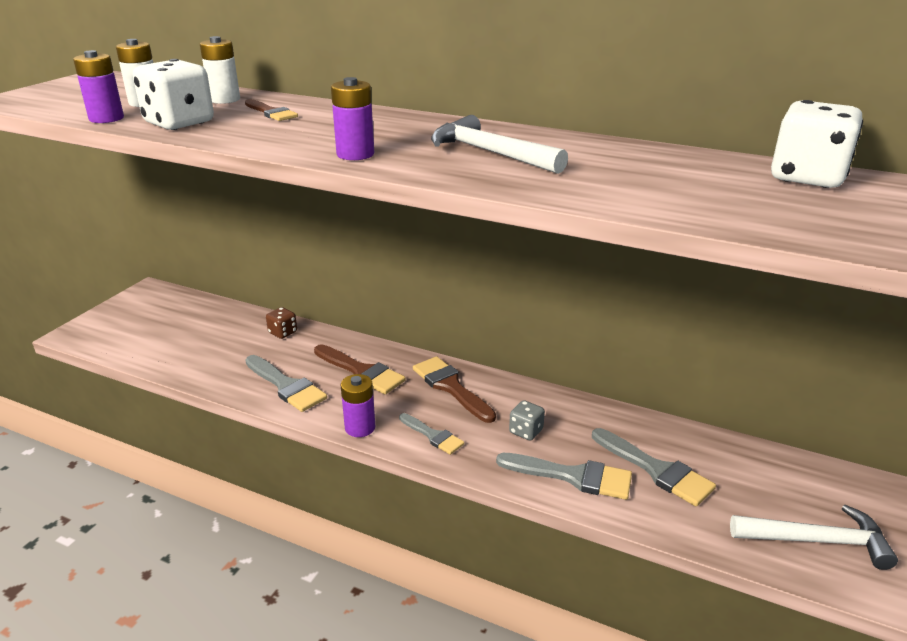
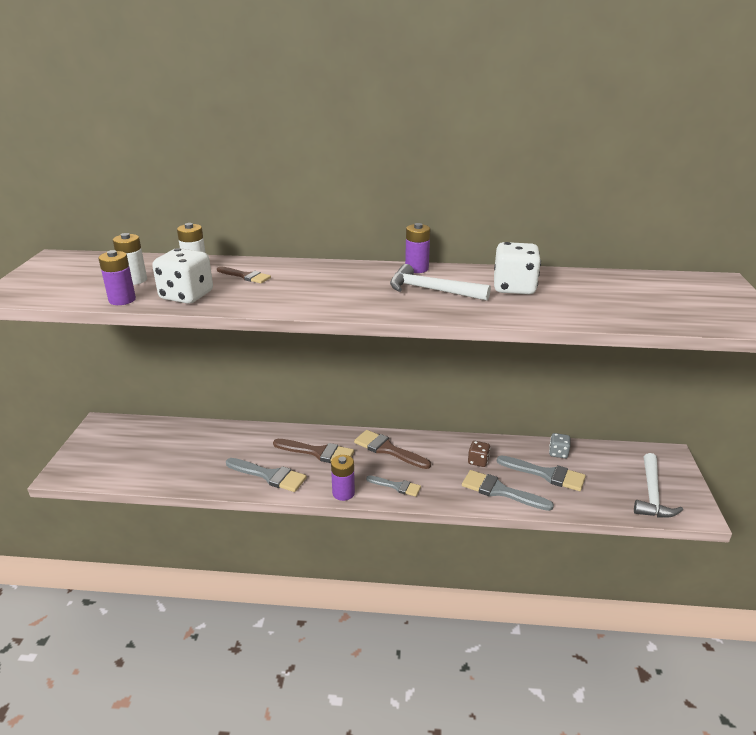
camera: 20 degrees left, 0 degrees up
brown dice [266,307,297,339] -> brown dice moved to [468,441,490,467]
purple battery [331,77,374,160] -> purple battery moved to [405,223,430,273]
grey brush [496,453,632,500] -> grey brush turned 150 degrees counterclockwise [462,470,554,511]
grey dice [509,400,545,441] -> grey dice moved to [549,433,570,458]
white hammer [730,505,898,570] -> white hammer turned 120 degrees clockwise [634,453,683,518]
white dice [771,100,863,188] -> white dice moved to [494,242,541,294]

